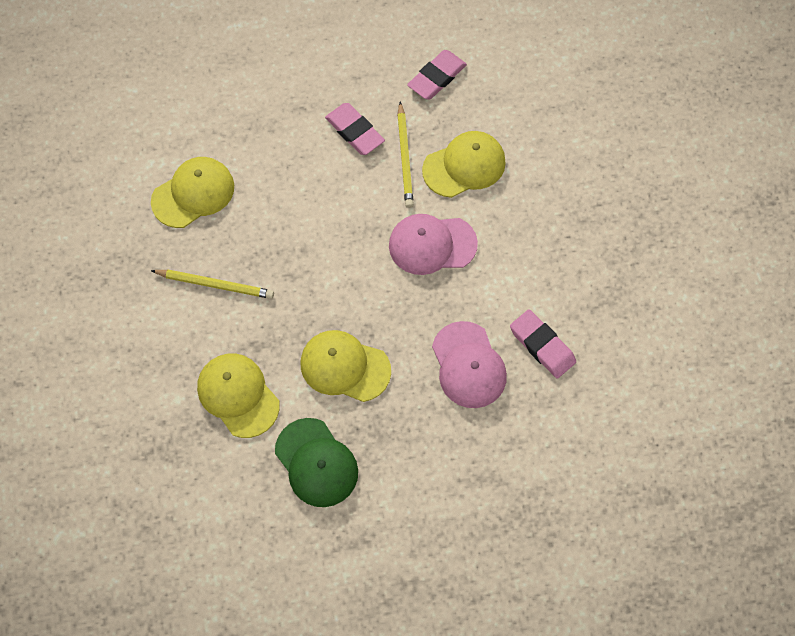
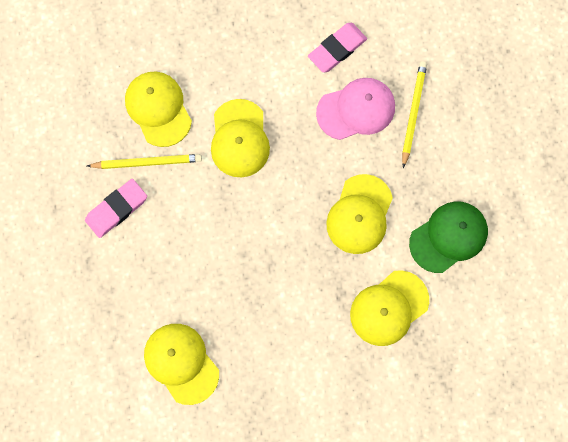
camera: 90 degrees left, 10 degrees up
yellow pencil [151,270,274,299] -> yellow pencil moved to [402,61,427,168]
pink cap [389,214,478,275] -> yellow cap [211,99,270,177]
pink eraser [407,50,467,100] -> none

